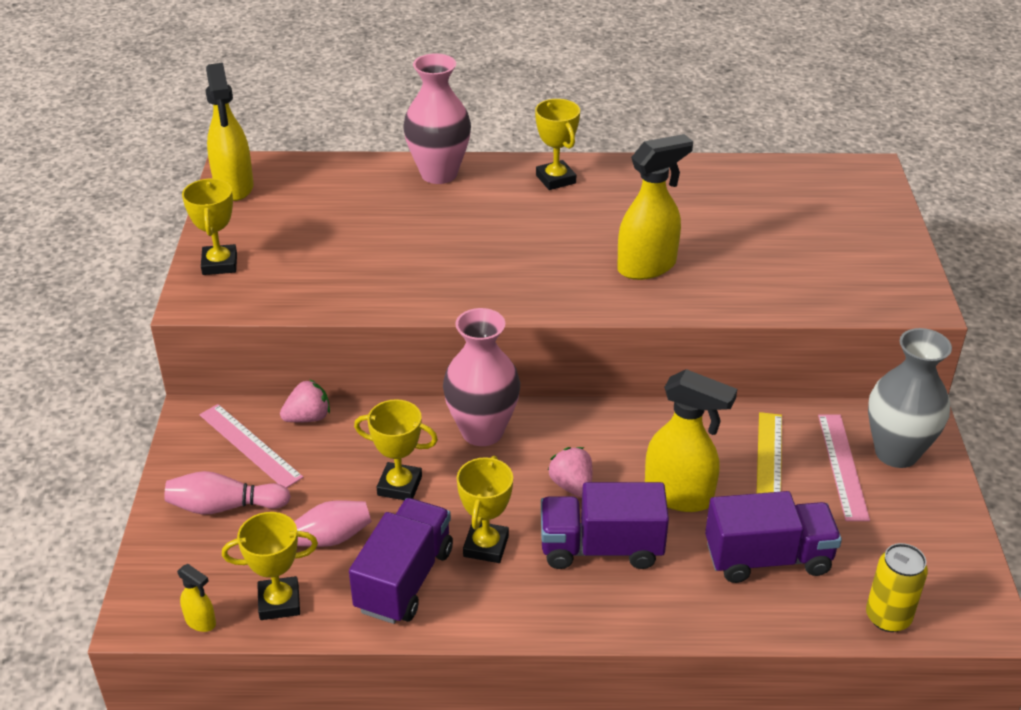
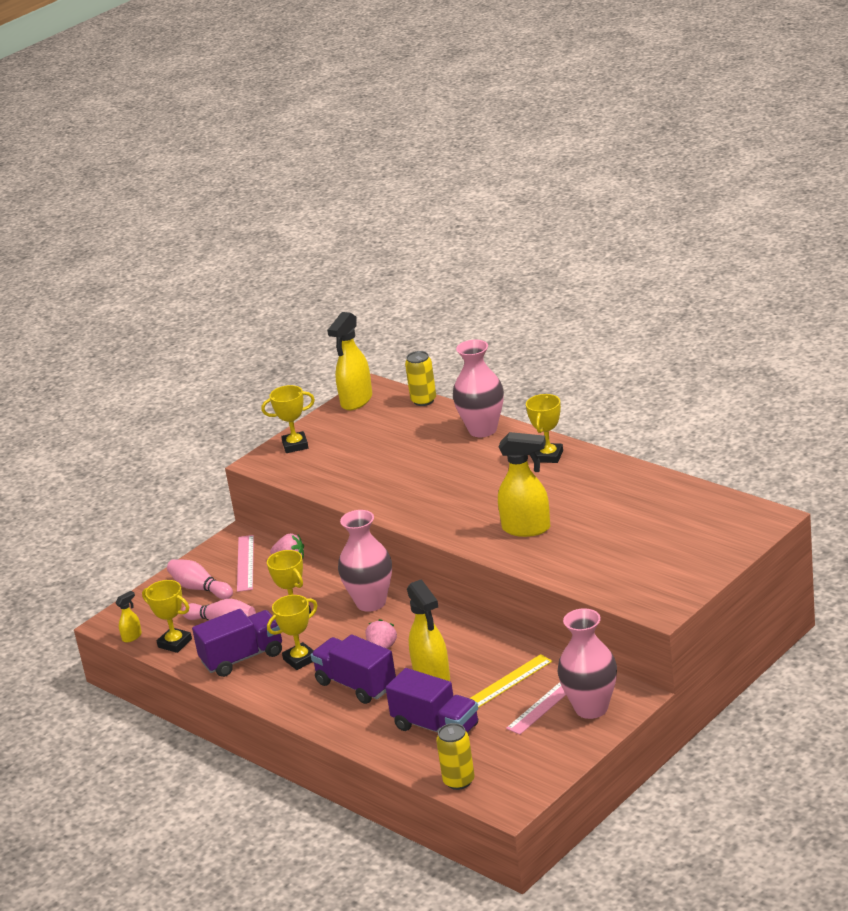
camera: 45 degrees right, 10 degrees down
yellow spray bottle [177,564,216,632] -> yellow spray bottle turned 120 degrees counterclockwise [116,591,142,642]
yellow trophy [182,179,237,275] -> yellow trophy turned 45 degrees clockwise [261,385,315,453]
grey vase [868,328,952,468] -> pink vase [557,609,617,719]
none -> yellow can [405,351,436,406]

